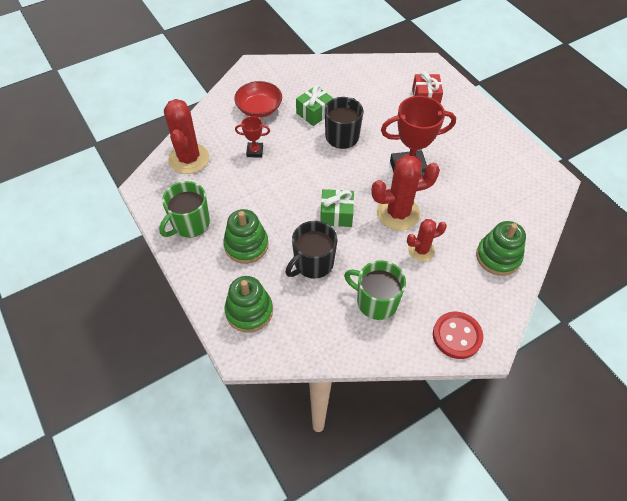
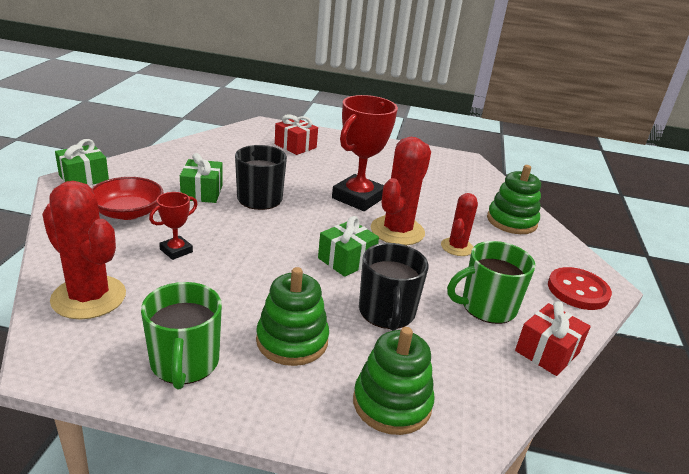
camera: 50 degrees left, 25 degrees down
none -> green gift [55,139,109,185]
none -> red gift [515,301,591,376]

